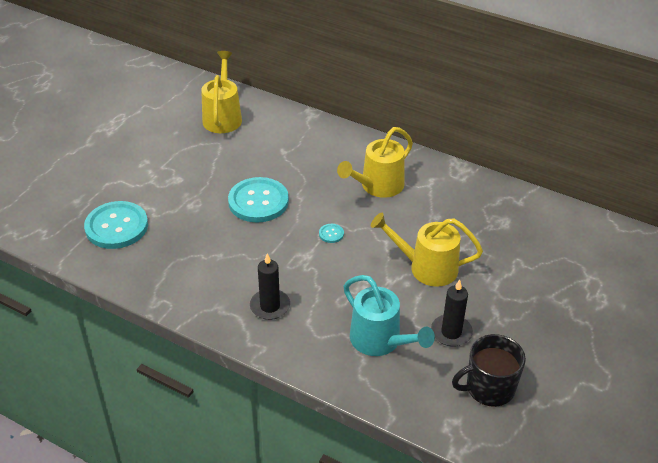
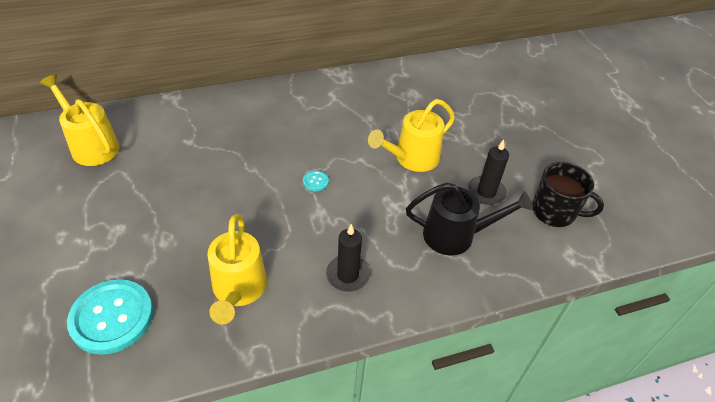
camera: 50 degrees left, 5 degrees up
turquoise button [228,177,289,222] -> none
yellow watering can [337,127,413,198] -> yellow watering can moved to [208,214,267,324]
turquoise watering can [343,275,435,356] -> black watering can [406,182,533,256]
black mug [452,334,526,407] -> black mug turned 90 degrees counterclockwise [532,162,604,227]

